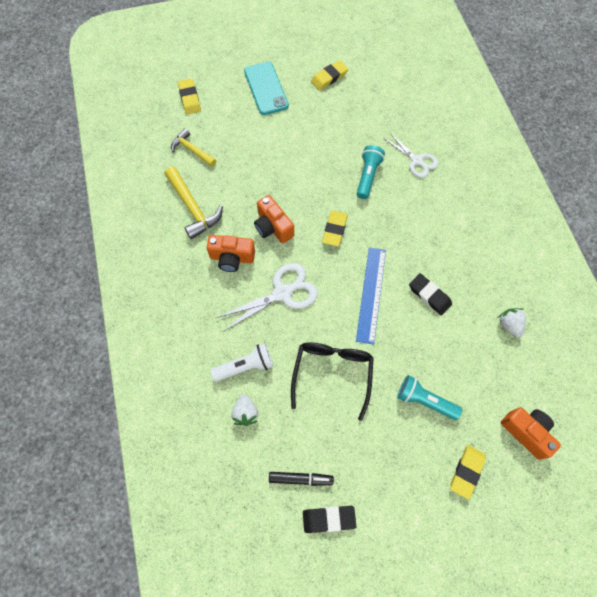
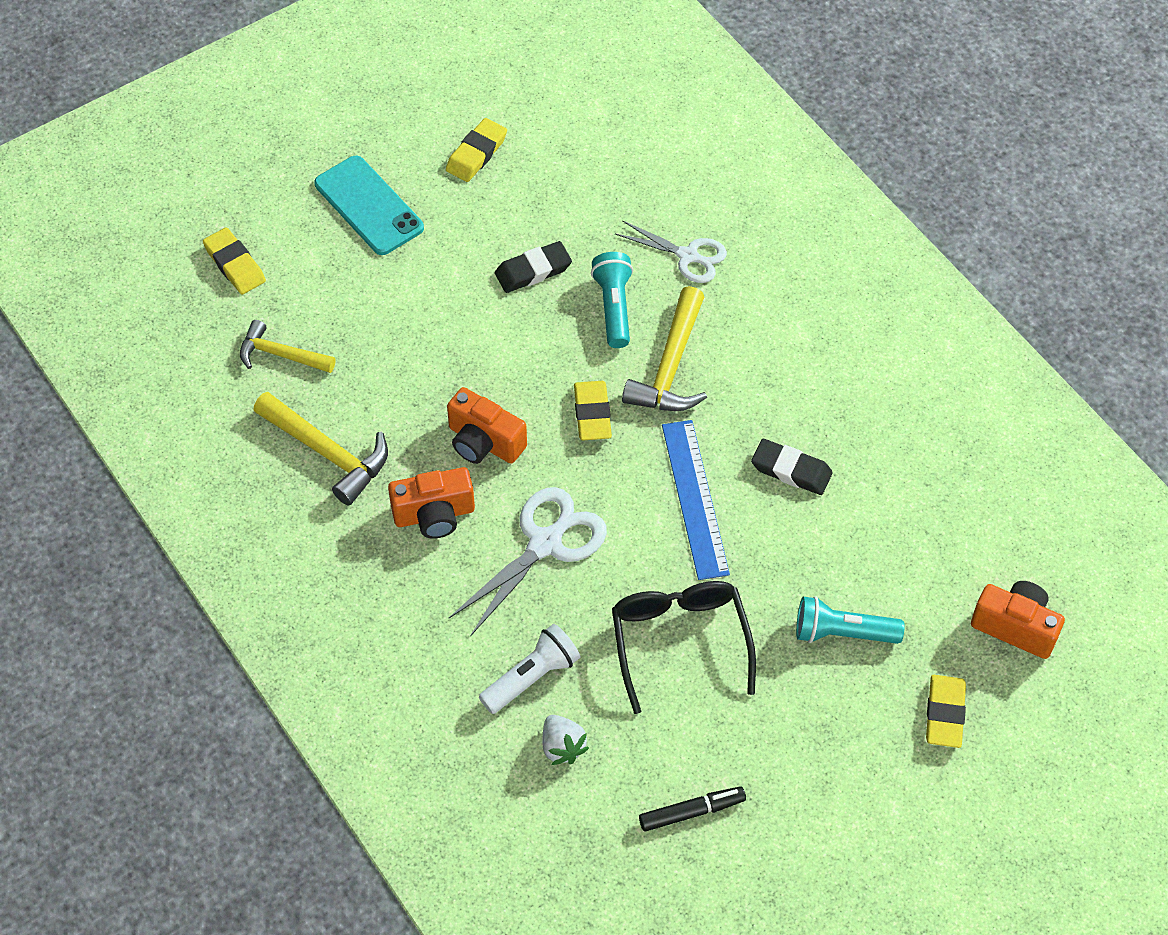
camera: 20 degrees left, 10 degrees down
black eraser [303,506,357,533] -> black eraser moved to [495,241,572,293]
white strawberry [498,308,526,337] -> none
none -> yellow hammer [622,286,707,411]

